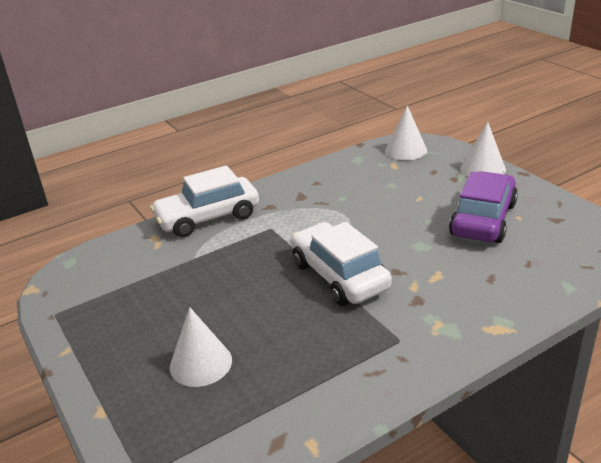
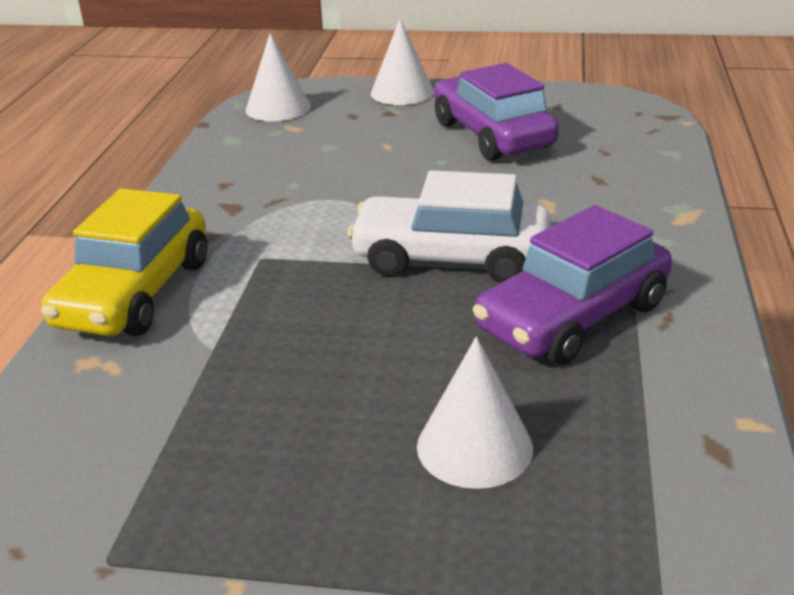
camera: 50 degrees left, 0 degrees up
white car [150,165,259,237] -> yellow car [41,188,207,336]
none -> purple car [473,205,672,365]

